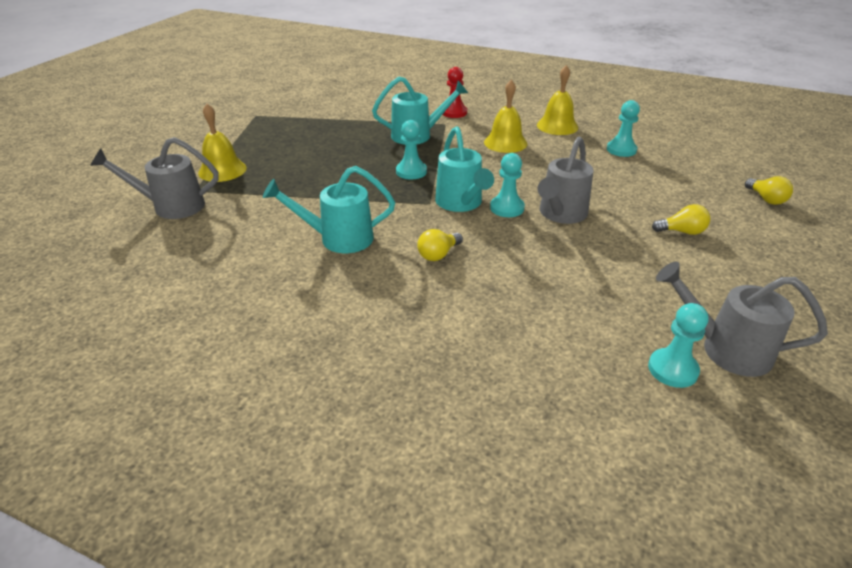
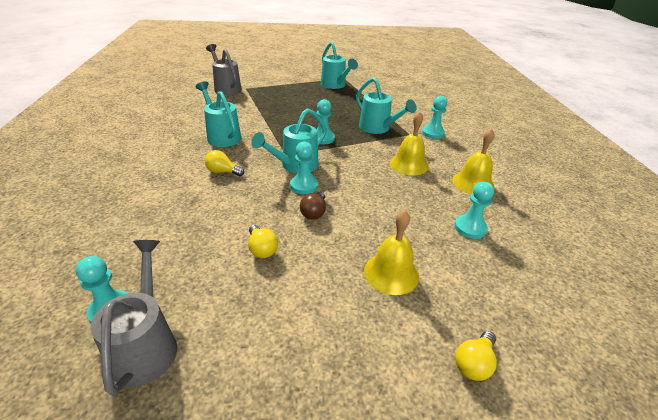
camera: 60 degrees right, 0 degrees up
yellow bell [198,104,247,182] -> yellow bell moved to [364,210,419,295]
red pawn [443,67,467,118] -> turquoise pawn [422,96,447,139]
grey watering can [537,137,593,224] -> brown light bulb [300,192,326,219]
yellow light bulb [652,204,710,235] -> yellow light bulb moved to [248,225,278,258]
none -> turquoise watering can [321,42,358,89]

